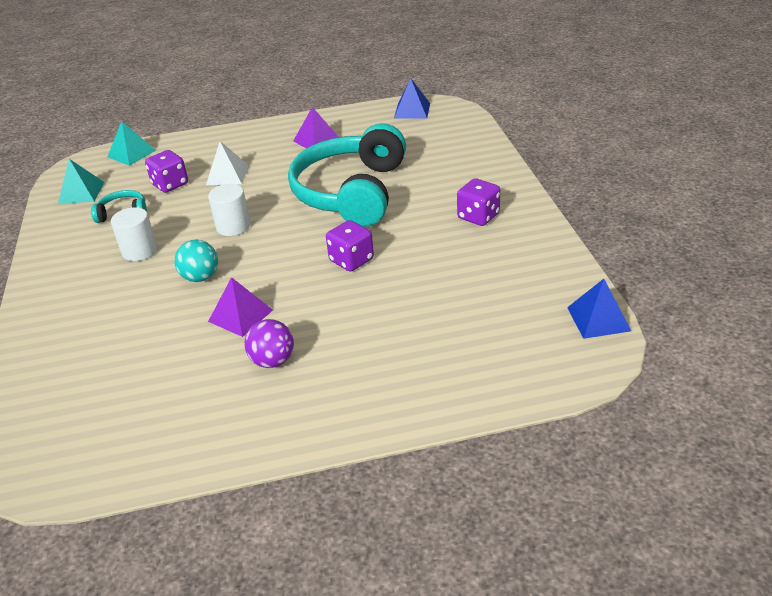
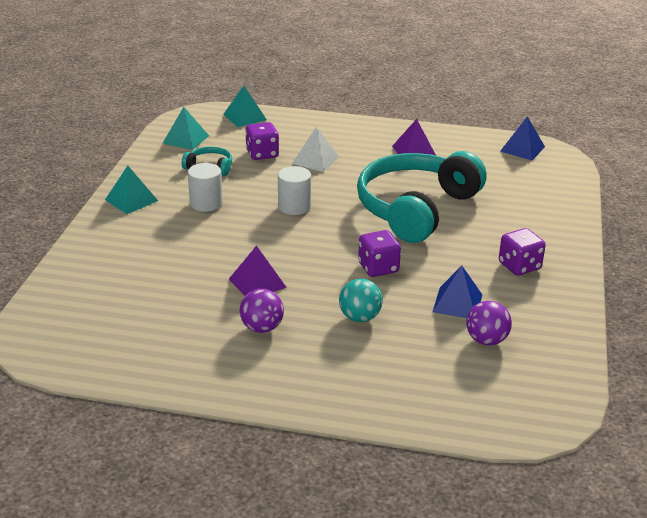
camera: 20 degrees right, 5 degrees down
turquoise ball [174,240,218,282] -> turquoise ball moved to [339,279,383,322]
blue pyramid [567,279,631,339] -> blue pyramid moved to [433,266,482,318]
none -> turquoise pyramid [105,166,158,214]
none -> purple ball [466,301,512,345]

